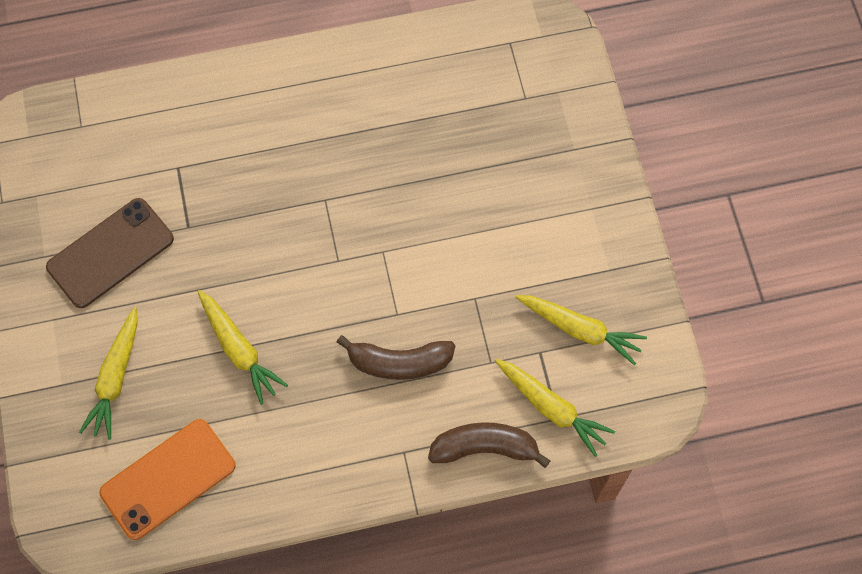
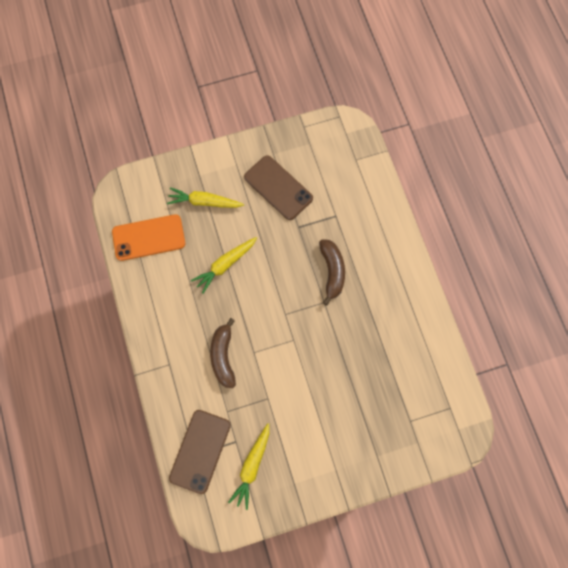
camera: 85 degrees right, 5 degrees up
orange phone [99,419,235,540] -> orange phone turned 60 degrees counterclockwise [112,214,185,261]
brown banana [428,422,550,468] -> brown banana moved to [319,239,345,305]
yellow carrot [495,359,615,457] -> brown phone [169,410,231,494]

